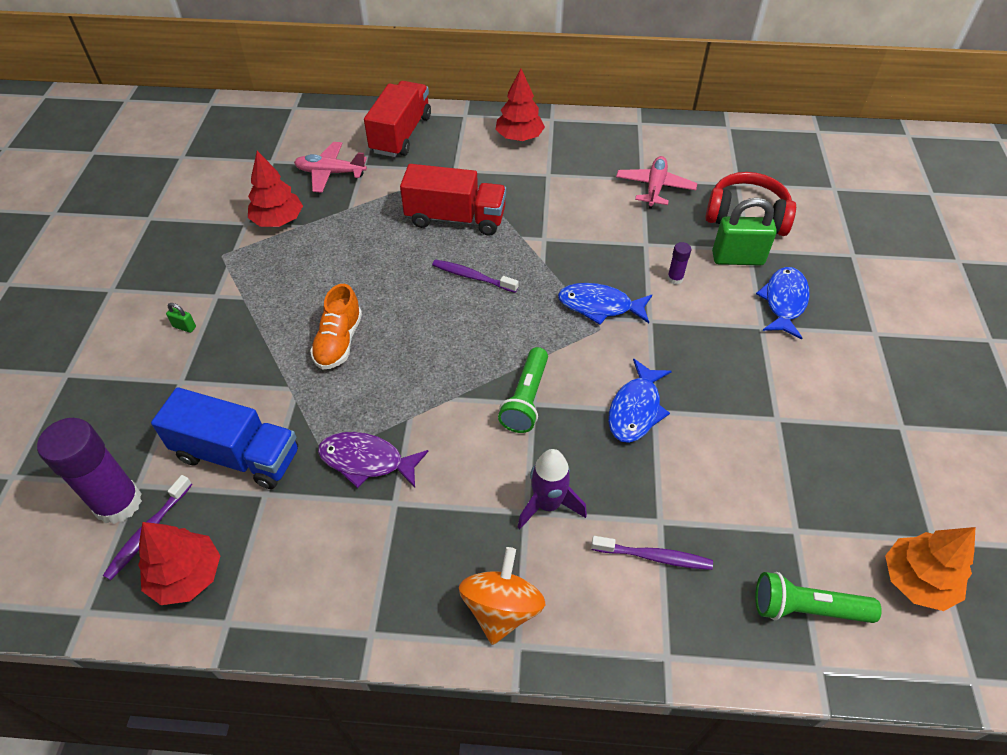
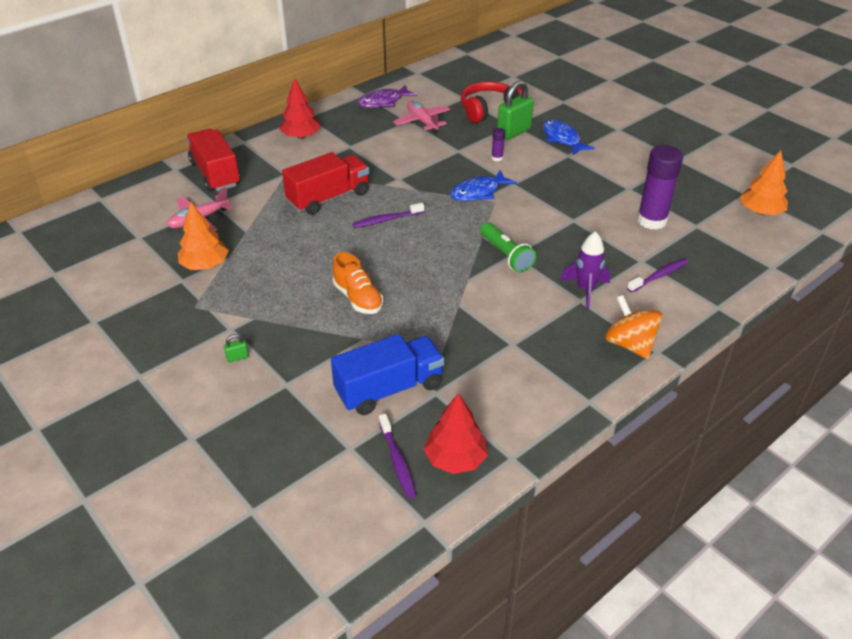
camera: 45 degrees left, 10 degrees down
purple glue stick [37,418,142,524] -> purple glue stick moved to [637,145,683,230]
red tree [248,151,303,227] -> orange tree [178,202,229,270]
purple fish [318,432,429,488] -> purple fish moved to [357,85,417,108]
blue fish [608,358,672,443] -> none
green flashlight [755,572,882,623] -> none

